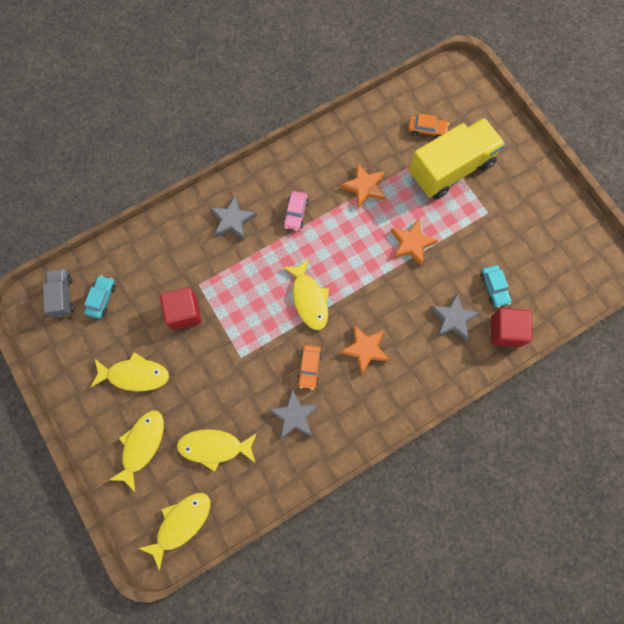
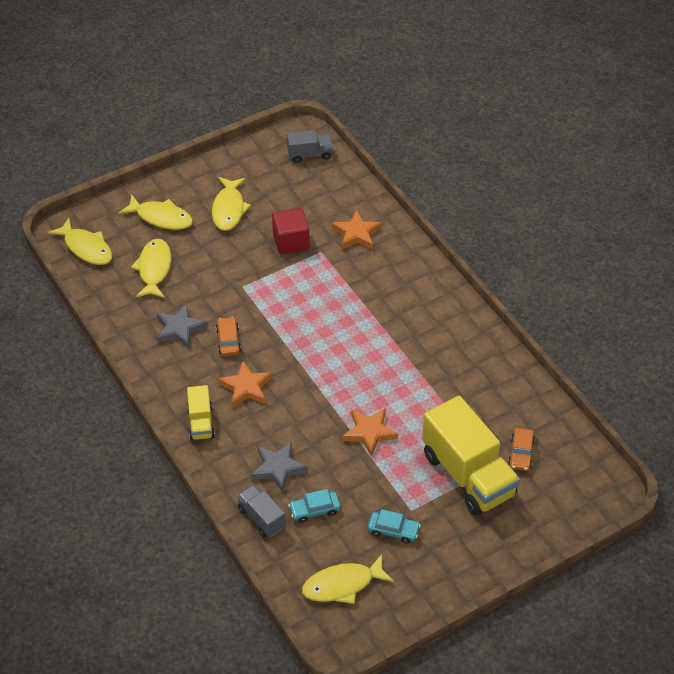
camera: 90 degrees right, 25 degrees down
turquoise car [84,275,116,319] -> turquoise car moved to [368,509,421,543]
grey star [210,195,257,241] -> none
pink car [283,191,309,231] -> none
yellow fish [283,258,329,330] -> yellow fish moved to [302,554,394,604]
orange car [297,345,322,390] -> orange car turned 75 degrees clockwise [216,317,241,356]
orange star [340,163,386,208] -> orange star moved to [332,210,382,249]
red cube [491,308,532,347] -> grey truck [237,484,286,537]
none -> yellow truck [187,385,215,440]

